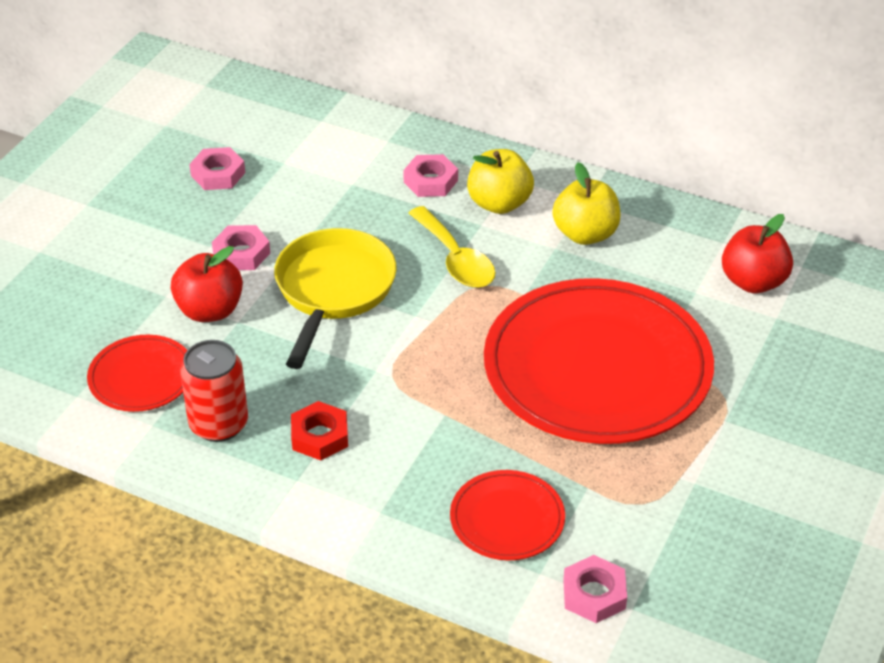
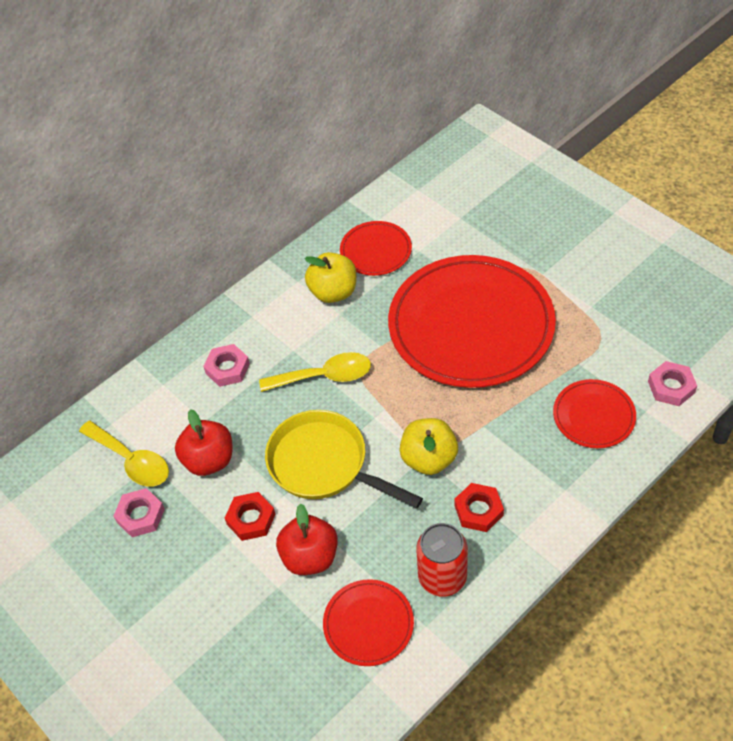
camera: 65 degrees left, 10 degrees up
pink nut [212,225,270,270] -> red nut [225,492,275,541]
yellow apple [467,149,534,214] -> yellow apple moved to [400,418,458,475]
red apple [722,214,793,293] -> red apple moved to [175,409,232,476]
none -> yellow spoon [79,421,169,486]
none -> red plate [340,221,412,276]

